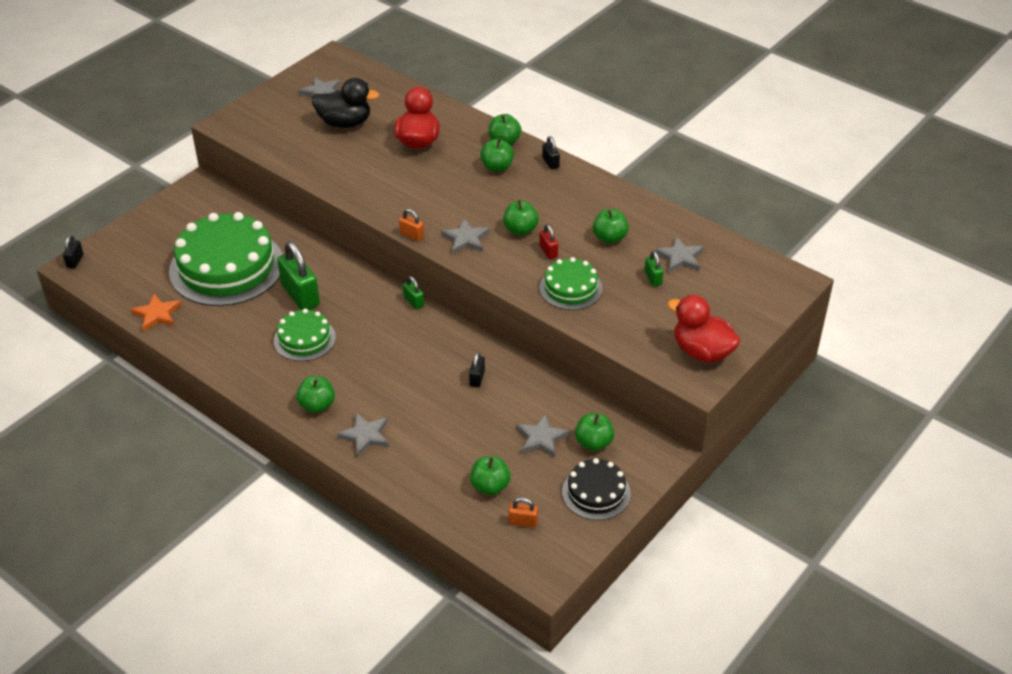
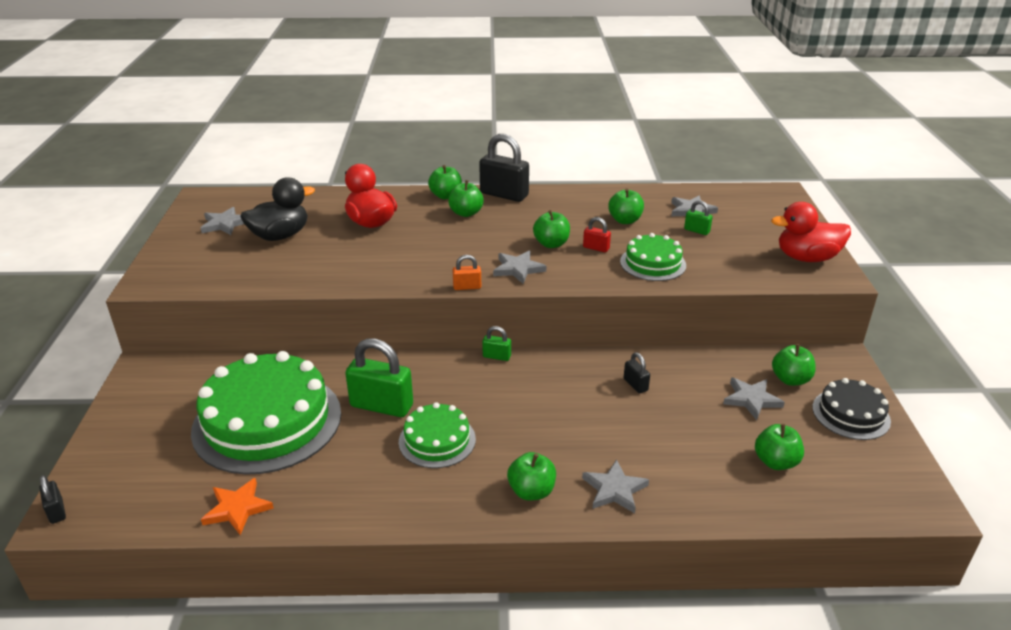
camera: 40 degrees left, 10 degrees down
orange padlock [509,497,538,528] -> none
black padlock [542,136,560,170] -> black padlock [479,134,529,202], size x2.06

